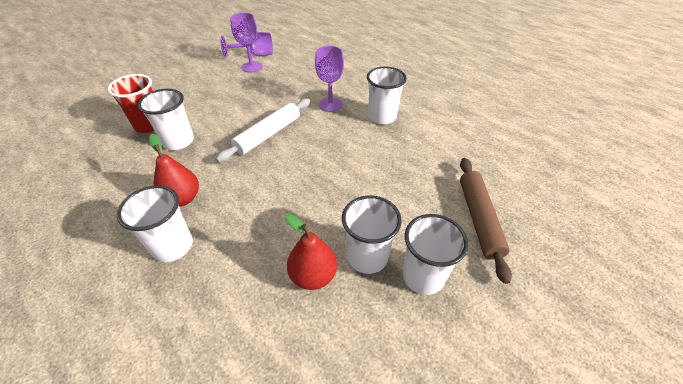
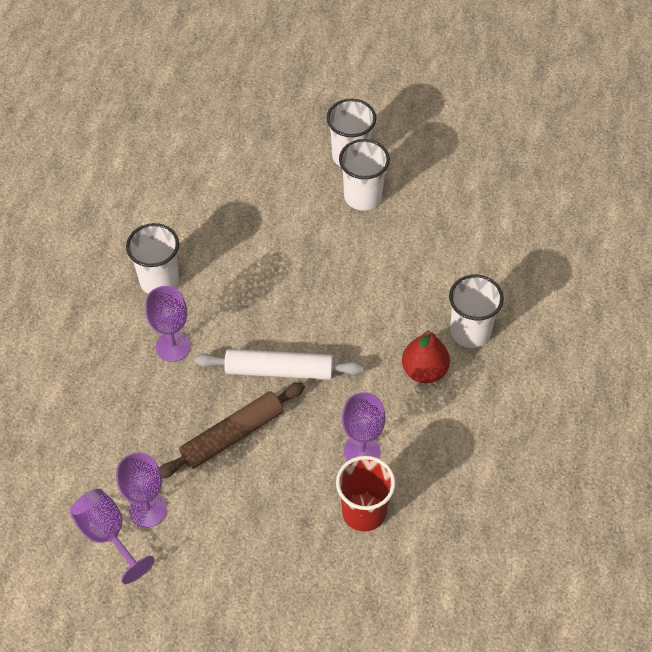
camera: 125 degrees left, 10 degrees up
white cup [138,89,194,150] -> purple goblet [342,392,386,461]
red pear [285,214,337,290] -> none
brown rolling pin [460,158,512,284] -> brown rolling pin moved to [159,382,305,479]

